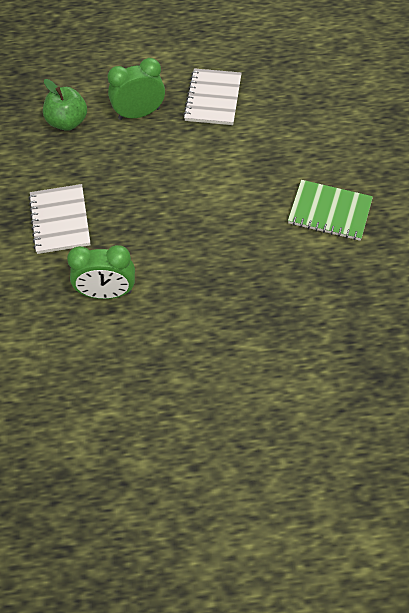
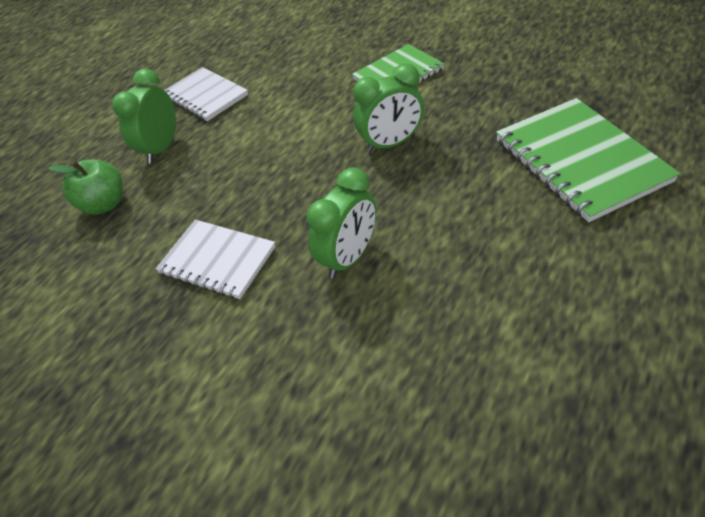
camera: 50 degrees left, 10 degrees down
none -> green clock [353,63,424,153]
none -> green notebook [496,98,680,222]

